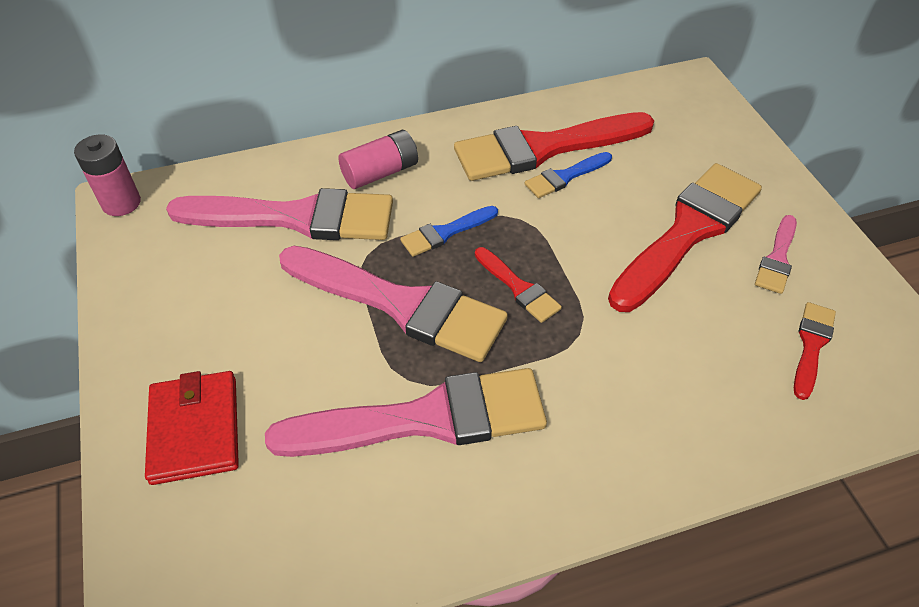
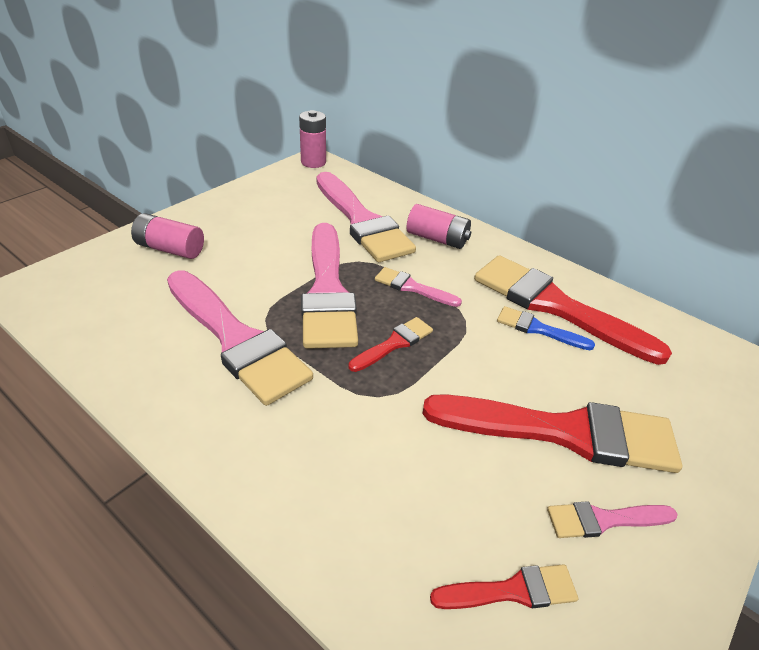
camera: 55 degrees right, 10 degrees down
red wallet [145,371,239,485] -> pink battery [131,213,204,259]
blue brush [400,206,498,257] -> pink brush [375,267,462,307]
red brush [475,247,562,323] -> red brush turned 150 degrees counterclockwise [349,317,433,372]

